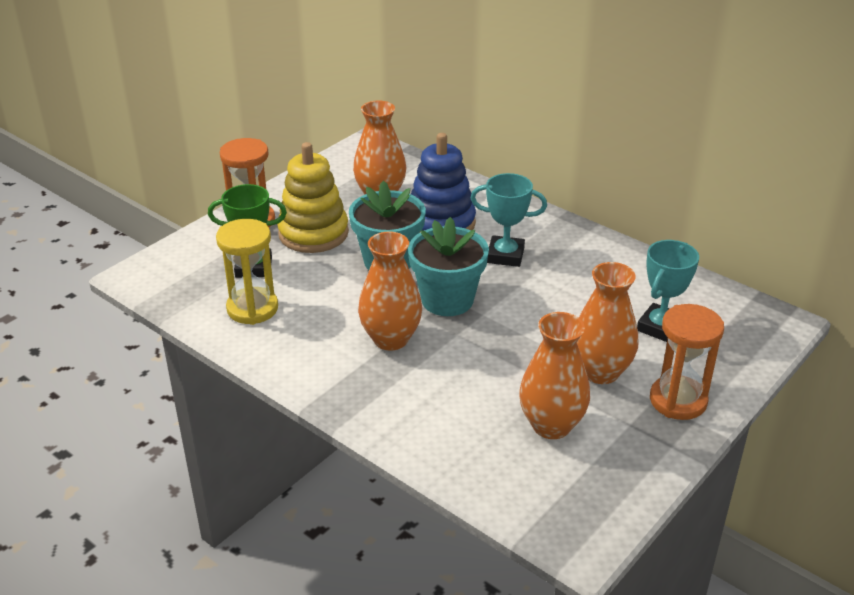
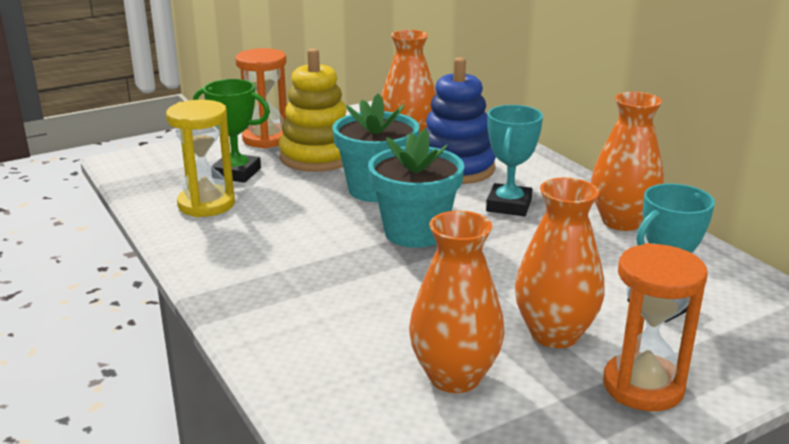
camera: 20 degrees right, 10 degrees down
orange vase [358,232,422,350] -> orange vase moved to [591,92,664,231]
turquoise trophy [470,173,547,267] -> turquoise trophy turned 75 degrees clockwise [486,105,543,216]

